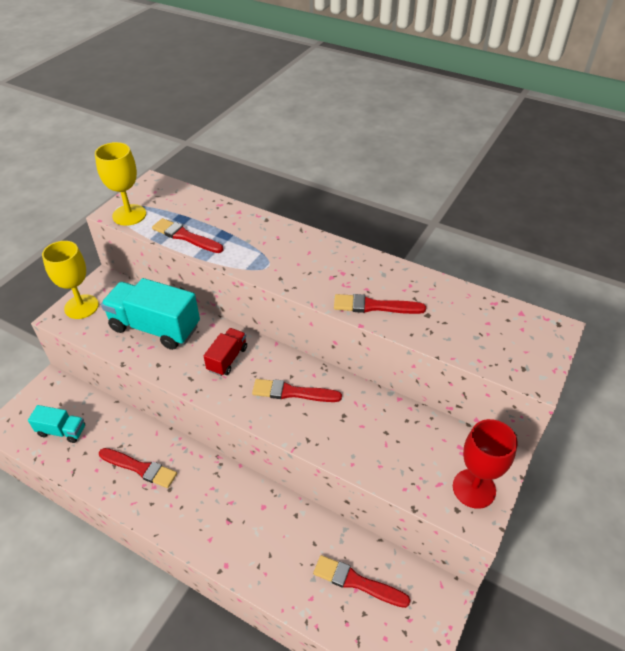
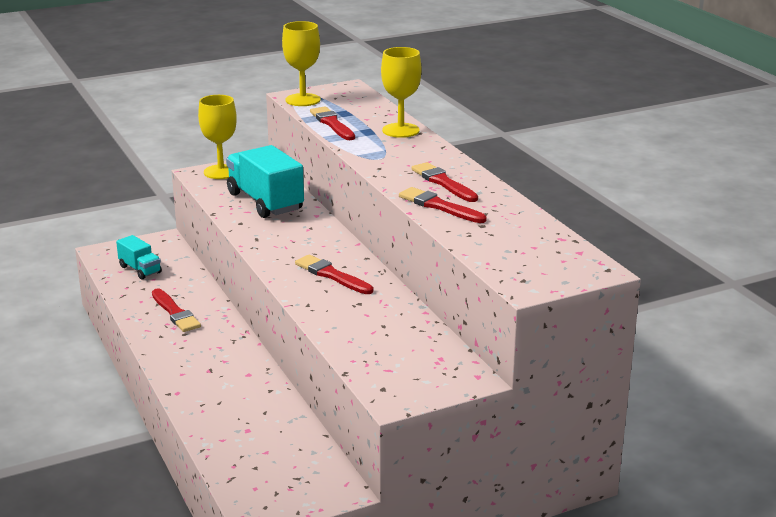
camera: 35 degrees right, 20 degrees down
red truck [204,328,247,376] -> none
red brush [313,555,411,608] -> red brush moved to [412,162,478,202]
red goblet [453,419,518,509] -> none
none -> yellow goblet [381,47,421,138]

